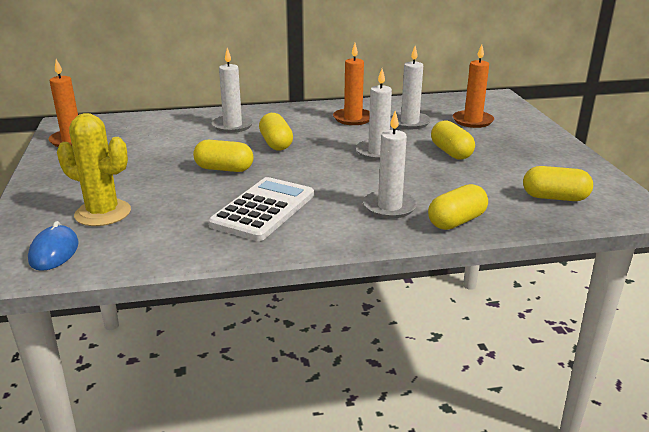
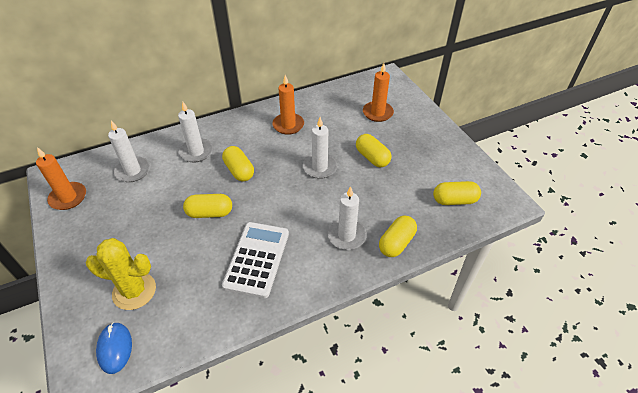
camera: 15 degrees left, 20 degrees up
white candle [390,46,431,129] -> white candle moved to [108,121,150,182]

